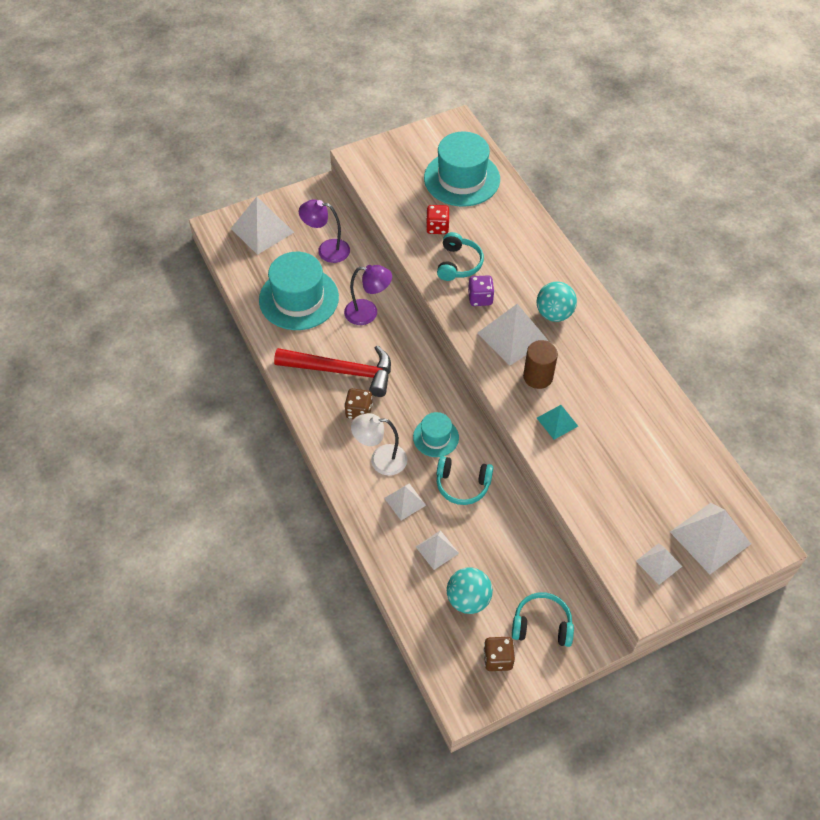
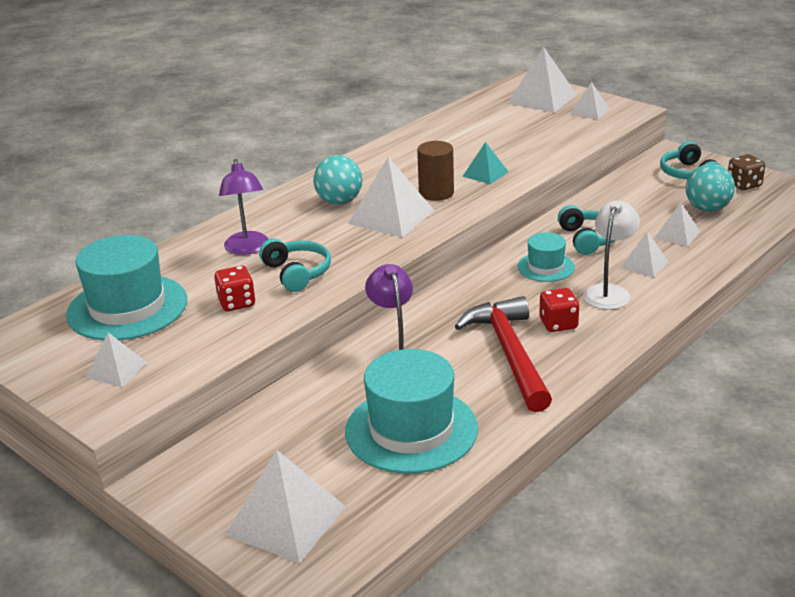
camera: 110 degrees left, 25 degrees down
purple lamp [299,199,350,263] -> purple lamp moved to [219,159,269,255]
brown dice [344,388,373,419] -> red dice [539,288,580,332]
white lamp [351,413,407,476] -> white lamp turned 135 degrees counterclockwise [583,201,640,310]
turquoise headphones [437,232,484,281] -> turquoise headphones turned 75 degrees clockwise [259,239,331,292]
purple dice [468,275,495,306] -> none
none -> white pyramid [86,332,147,387]

